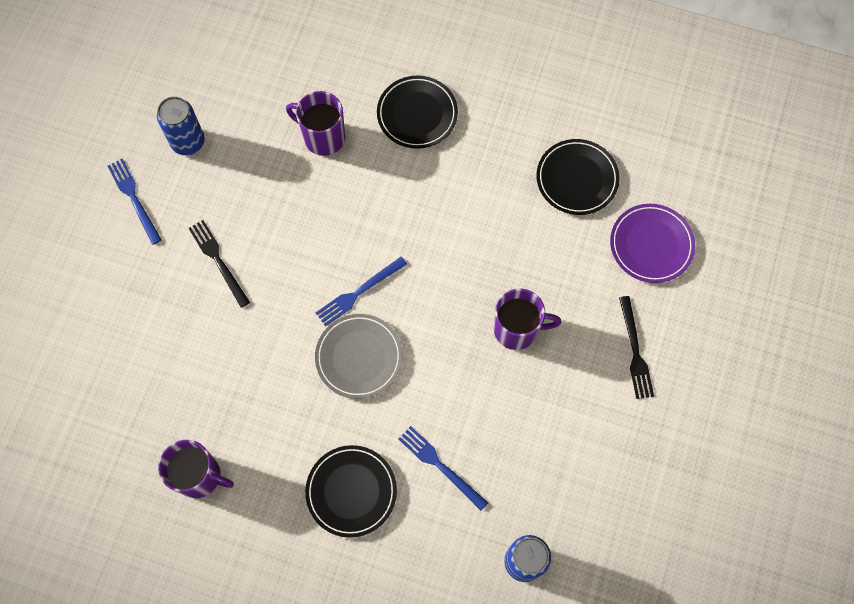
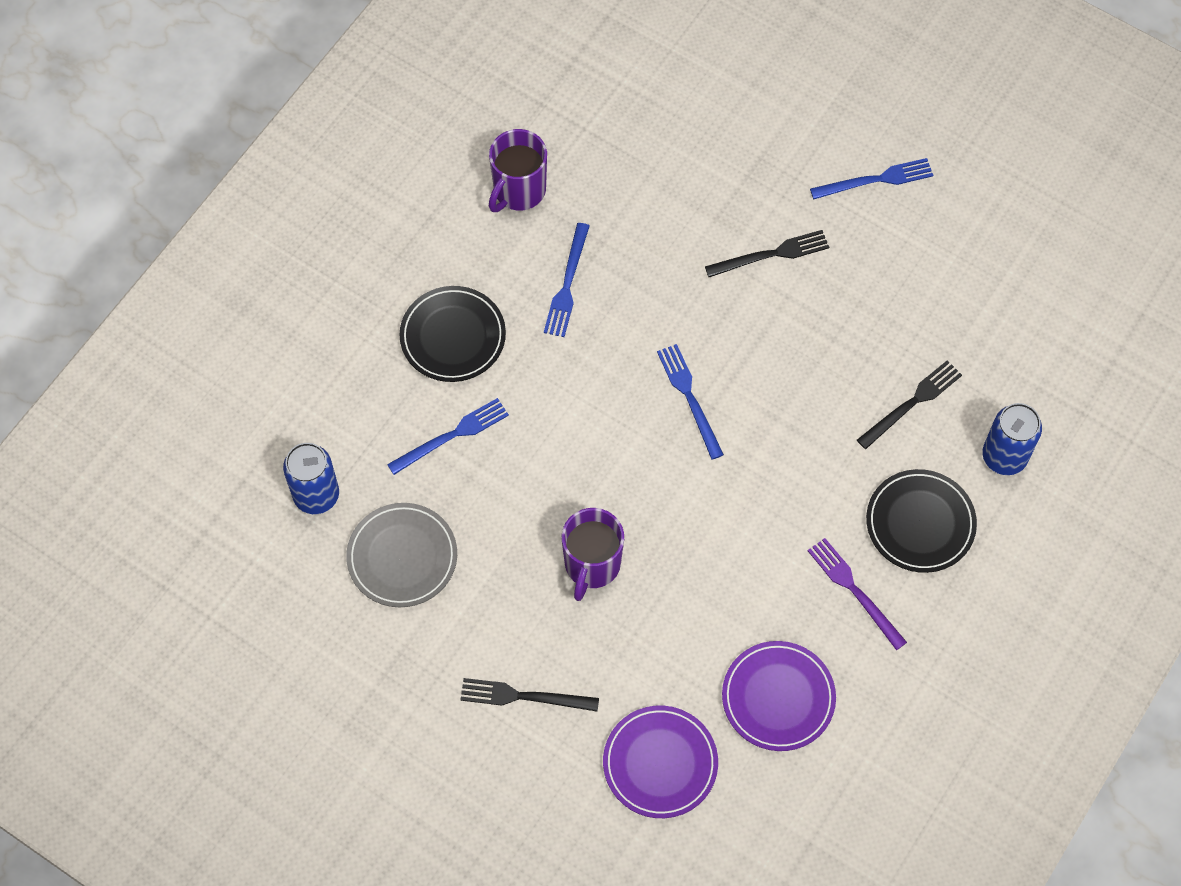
camera: 105 degrees right, 5 degrees down
blue can [157,96,205,155] -> blue can moved to [982,403,1042,475]
purple mug [286,91,345,156] -> black fork [857,360,962,449]
grey plate [315,314,403,399] -> grey plate moved to [346,503,457,607]
black plate [537,139,620,215] -> purple plate [722,641,836,751]
none -> blue fork [544,223,590,337]
none -> purple fork [808,538,907,650]

